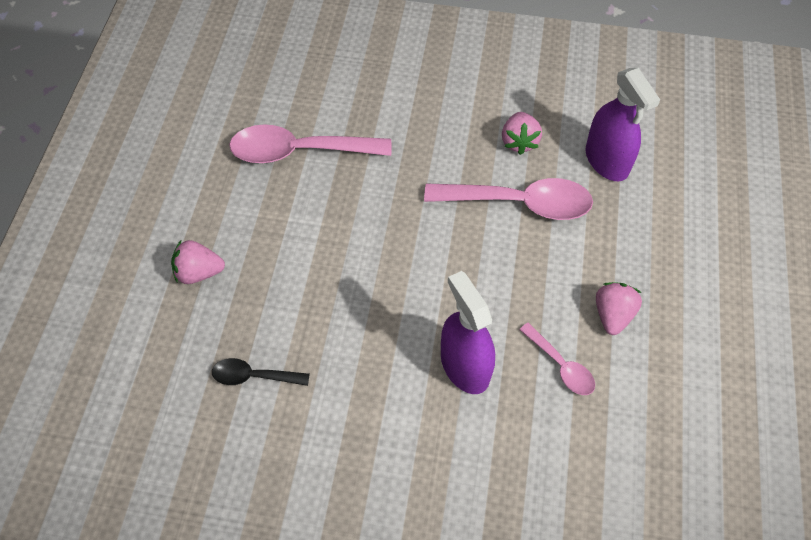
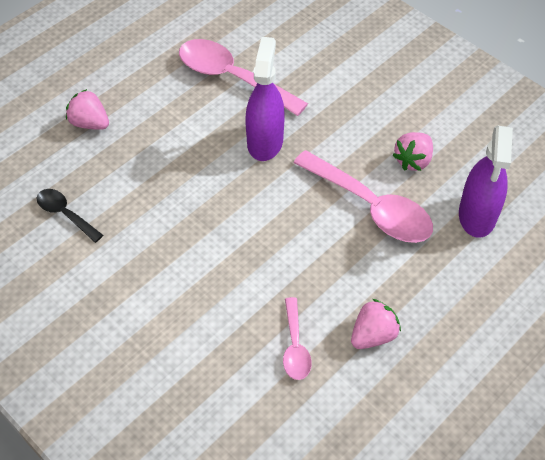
camera: 35 degrees right, 5 degrees down
purple spray bottle [441,271,495,394] -> purple spray bottle moved to [245,37,285,161]

